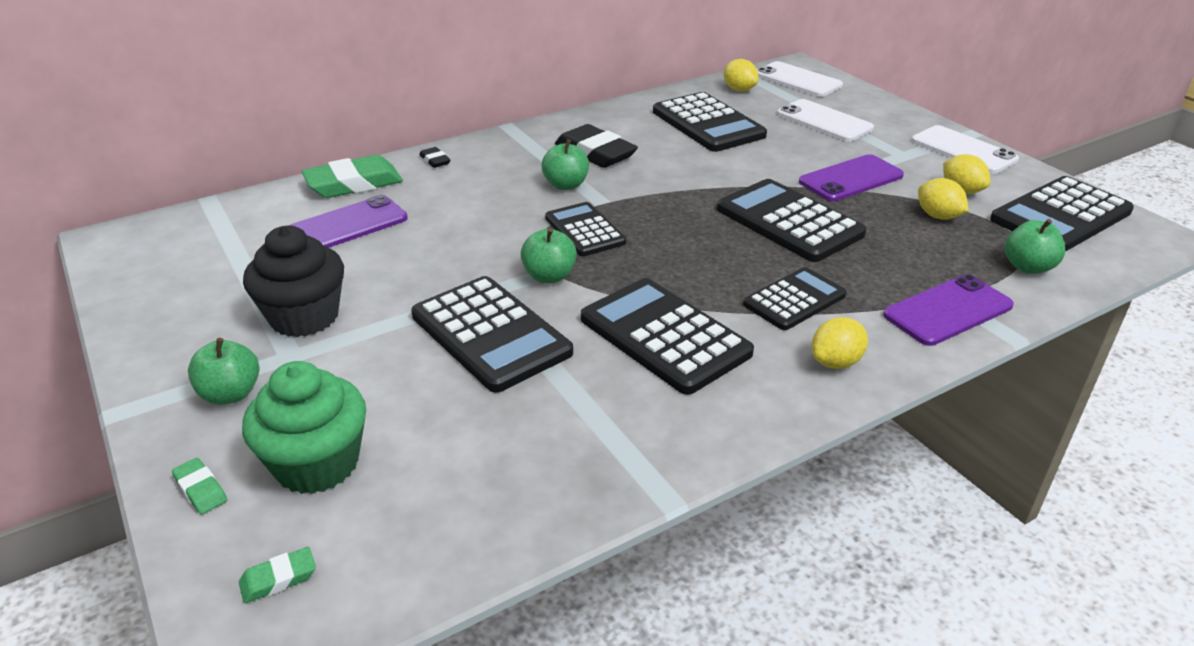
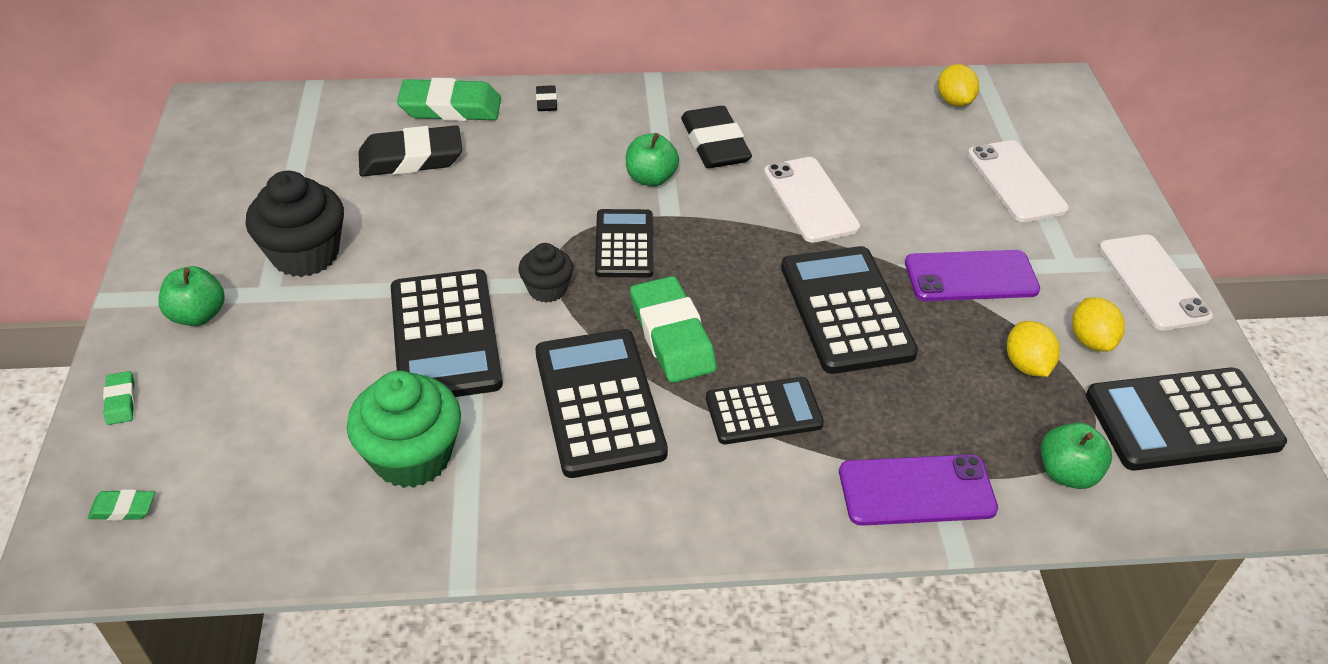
camera: 25 degrees right, 10 degrees up
green cupcake [242,361,366,494] -> green cupcake moved to [347,371,461,488]
purple phone [289,195,408,248] -> black eraser [358,125,462,177]
green apple [521,228,577,283] -> black cupcake [518,243,573,303]
black calculator [653,92,767,152] -> none
white phone [757,61,843,97] -> white phone moved to [764,157,860,243]
yellow lemon [812,317,868,369] -> none
none -> green eraser [630,276,717,383]

